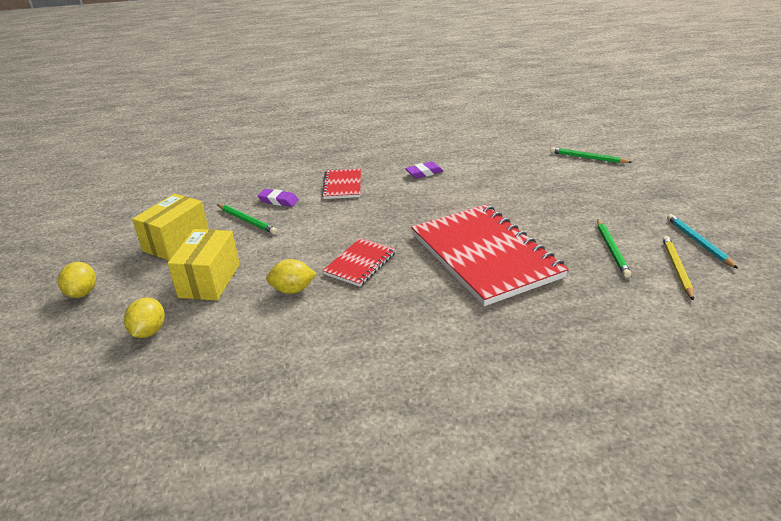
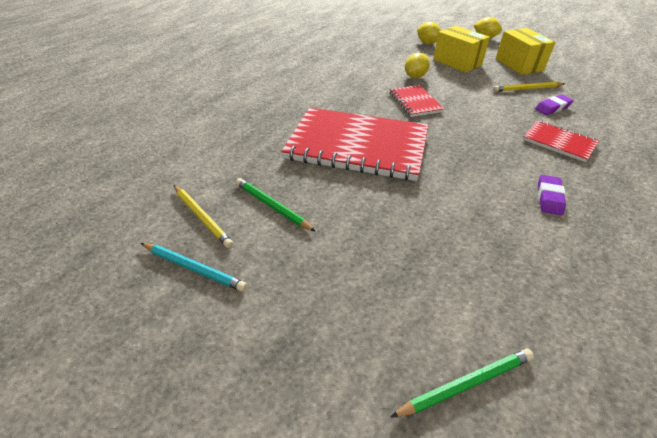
camera: 130 degrees right, 10 degrees up
green pencil [217,204,277,234] -> yellow pencil [493,82,565,92]

